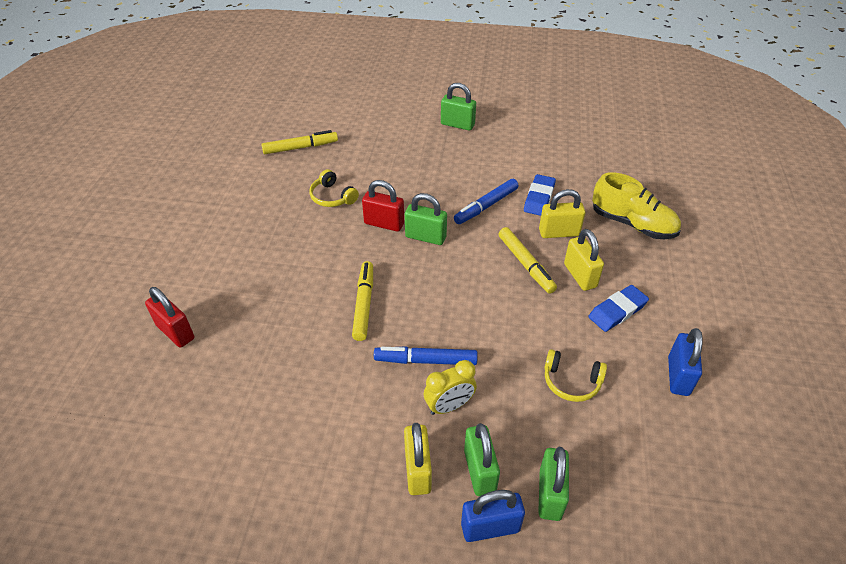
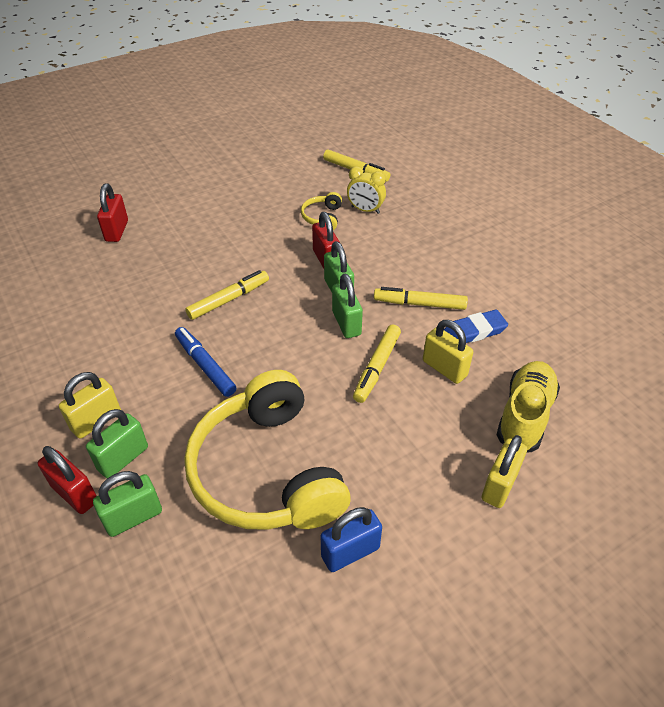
camera: 50 degrees right, 0 degrees up
yellow clock [424,360,477,415] -> yellow clock moved to [347,166,386,214]
green padlock [441,83,476,131] -> green padlock moved to [332,274,363,338]
blue marker [454,179,519,224] -> yellow marker [374,287,468,310]
blue padlock [461,490,525,542] -> red padlock [38,446,97,514]
yellow headphones [544,349,607,402] -> yellow headphones [184,370,350,530], size x2.47
yellow padlock [564,229,604,291] -> yellow padlock moved to [482,435,527,508]
blue eraser [588,285,649,332] -> none
yellow shoe [592,172,681,239] -> yellow shoe turned 150 degrees counterclockwise [497,361,560,452]

